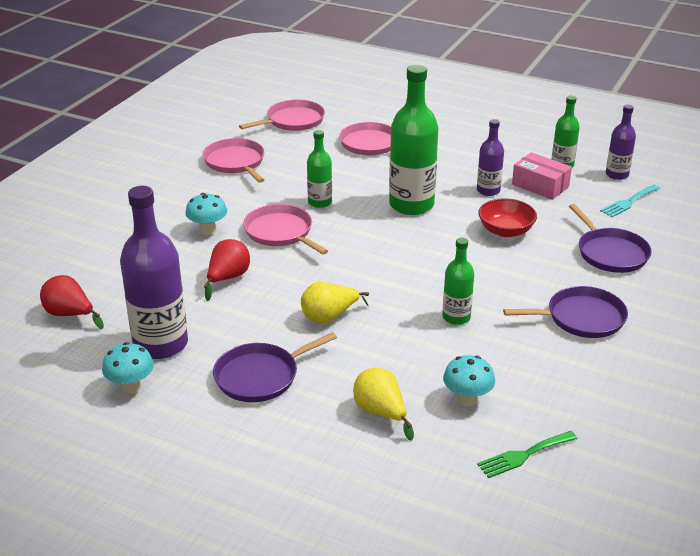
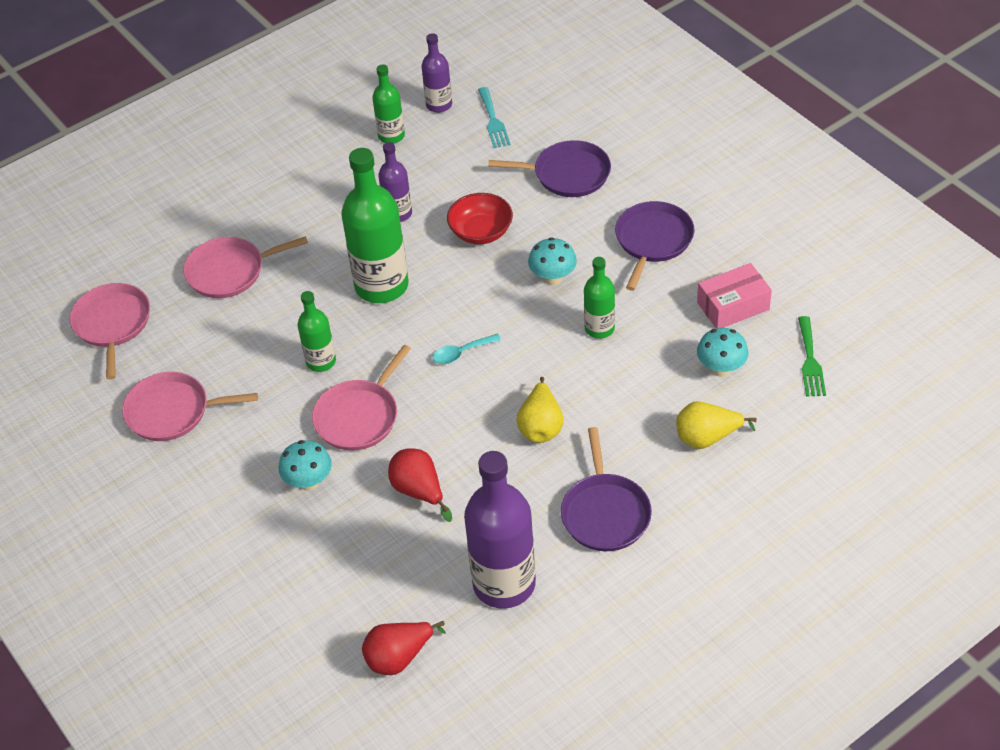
camera: 60 degrees left, 15 degrees up
turquoise mushroom [102,342,154,394] -> turquoise mushroom moved to [528,237,577,285]
pink pan [243,204,328,255] -> pink pan turned 45 degrees counterclockwise [312,345,411,451]
pink box [512,152,572,200] -> pink box moved to [697,263,772,328]
none -> turquoise spoon [432,334,501,364]

